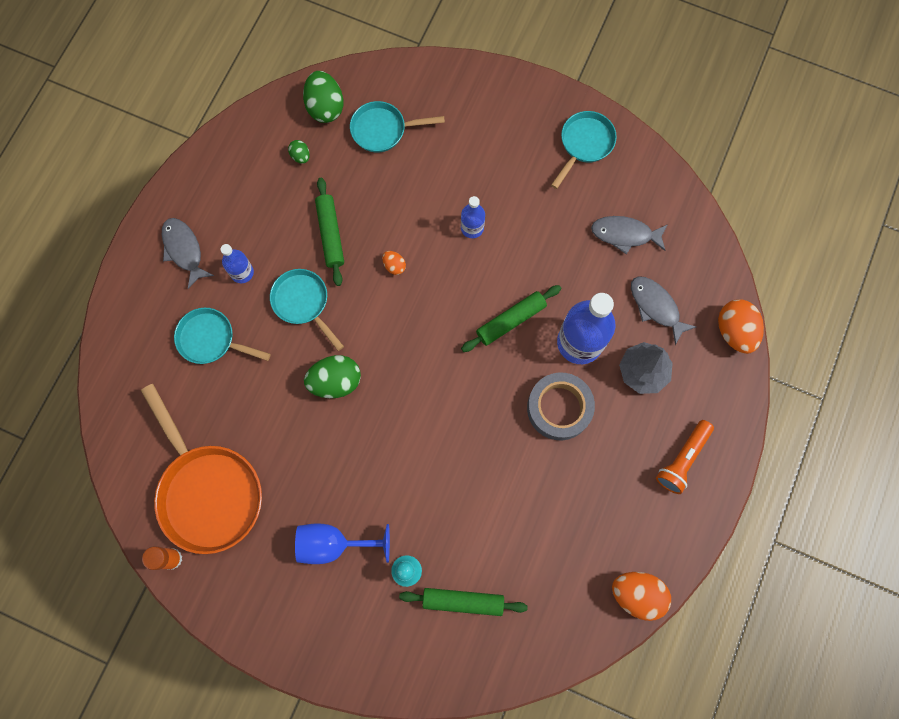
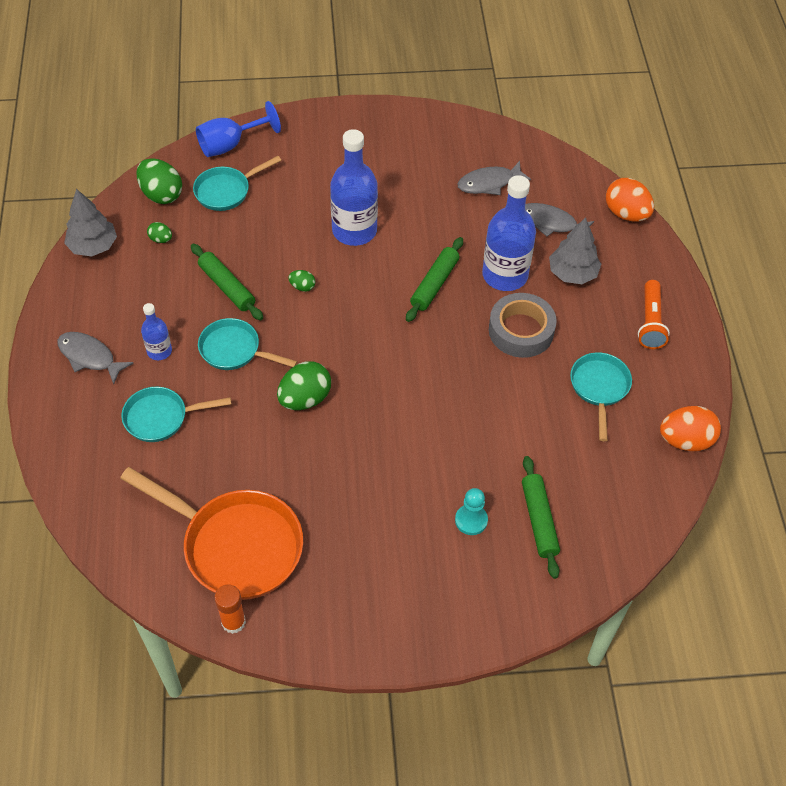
camera: 30 degrees left, 20 degrees down
blue goblet [295,523,390,564] -> blue goblet moved to [196,101,281,157]
orange egg [382,251,406,275] -> green egg [288,270,315,292]
green rolling pin [399,588,528,616] -> green rolling pin turned 75 degrees counterclockwise [522,456,560,579]
blue bottle [461,196,485,238] -> blue bottle [330,129,378,246], size x1.94
turquoise pan [551,111,617,189] -> turquoise pan moved to [570,352,632,441]
none -> grey tree [64,189,117,257]

